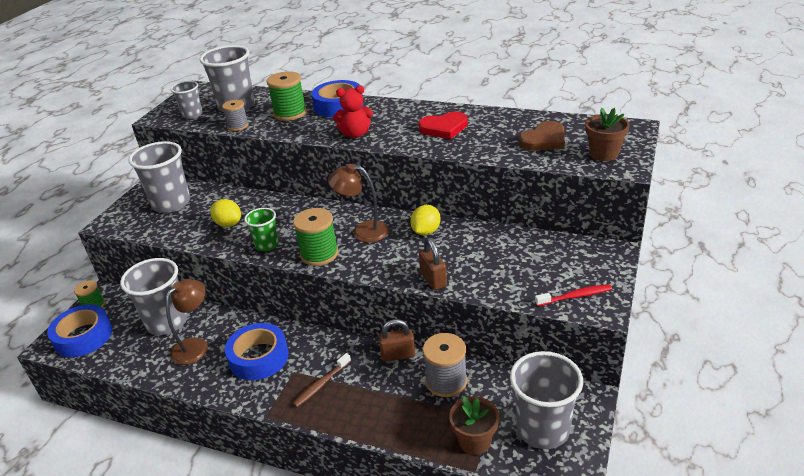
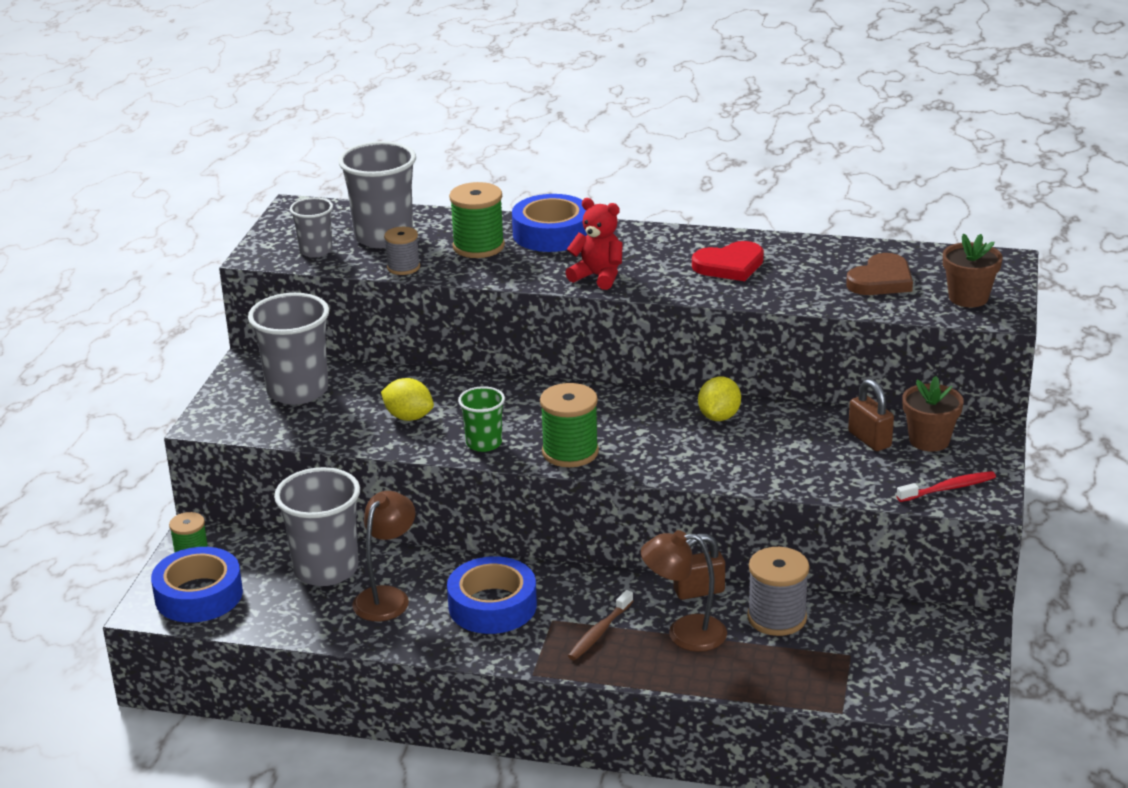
camera: 10 degrees left, 5 degrees down
brown lamp [328,164,389,242] -> brown lamp moved to [641,530,727,652]
red teddy bear [333,85,373,138] -> red teddy bear turned 135 degrees counterclockwise [565,198,623,290]
brown padlock [419,238,447,290] -> brown padlock moved to [848,379,894,451]
brown flower pot [449,397,499,455] -> brown flower pot moved to [903,376,964,452]
grey cup [510,351,583,449] -> none

